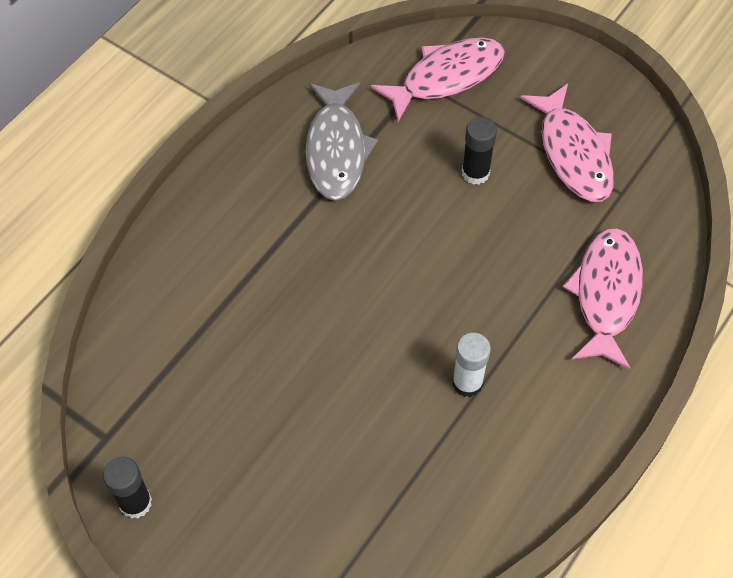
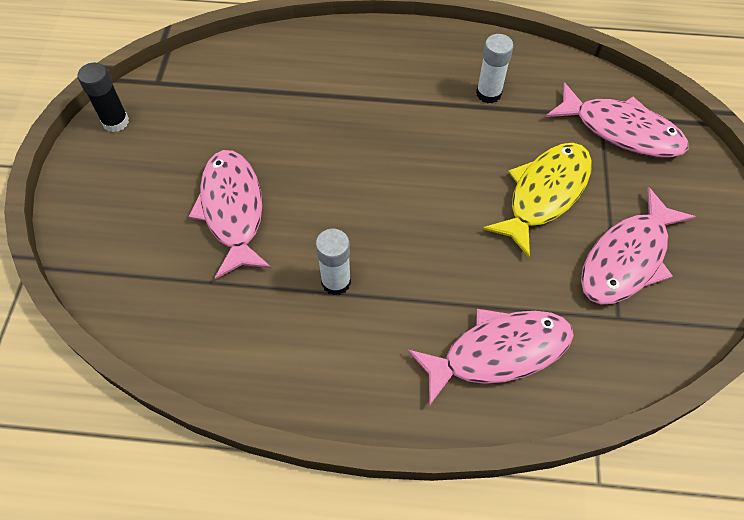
camera: 60 degrees right, 0 degrees up
grey fish [305,83,378,201] -> white glue stick [476,34,514,104]
black glue stick [462,117,497,185] -> yellow fish [483,143,592,258]
none -> pink fish [189,150,271,279]

